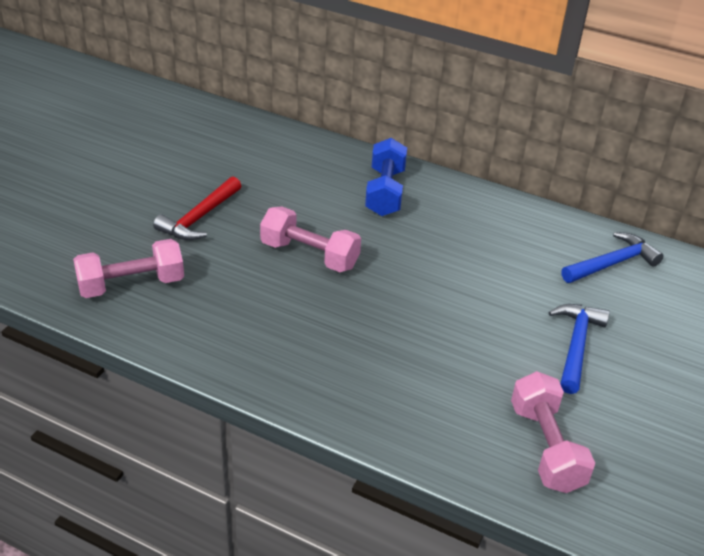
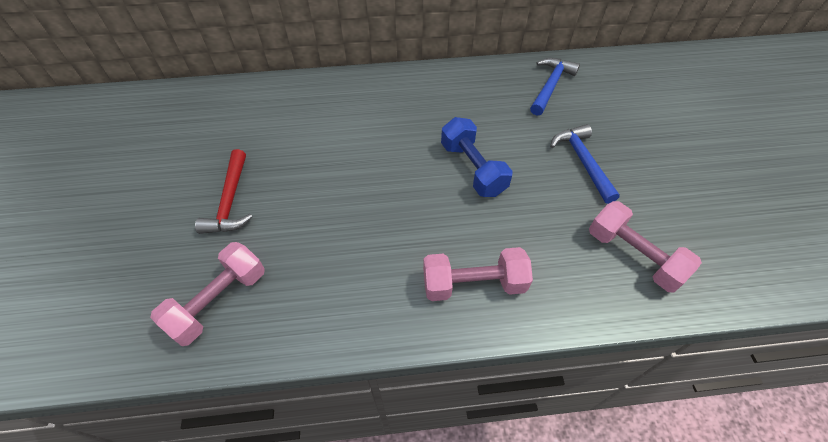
camera: 30 degrees left, 15 degrees up
pink dumbbell [260,206,361,272] -> pink dumbbell moved to [423,247,533,301]
blue dumbbell [365,138,407,216] -> blue dumbbell moved to [441,117,512,197]

